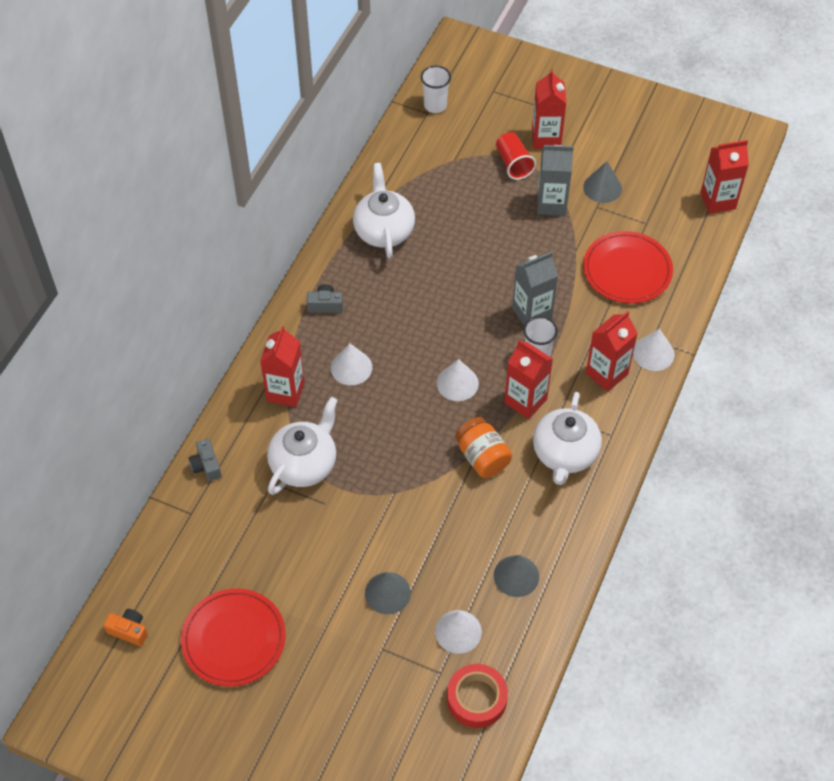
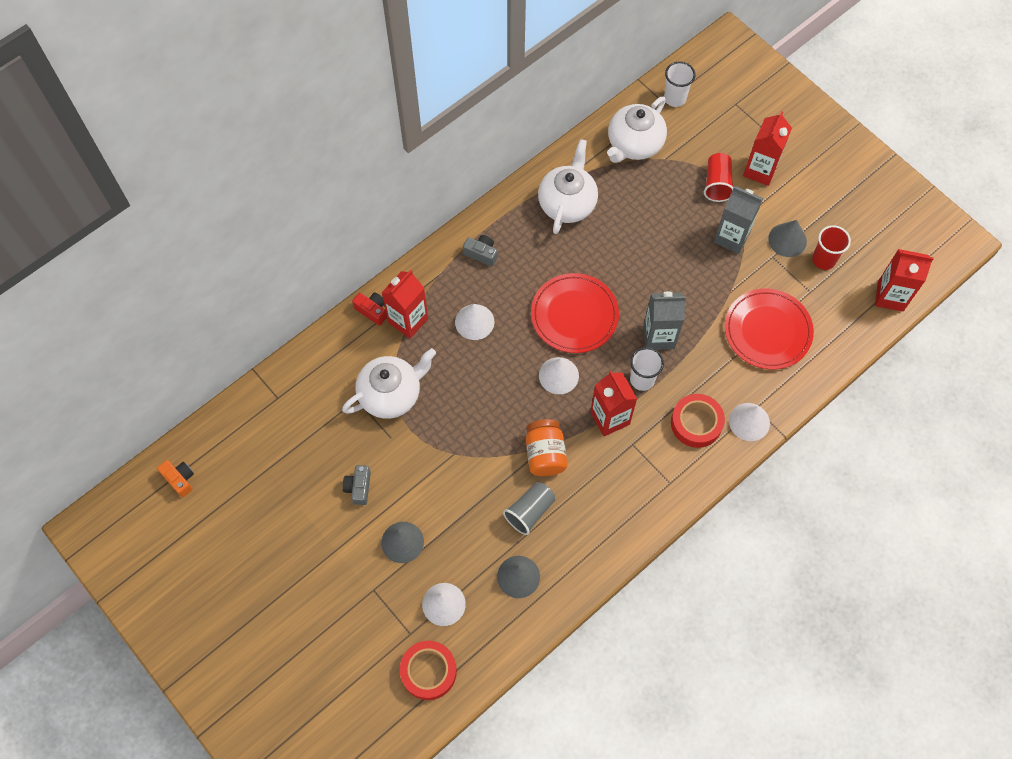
camera: 25 degrees right, 10 degrees up
red plate [181,588,286,687] -> red plate moved to [531,273,619,353]
grey camera [189,439,221,481] -> grey camera moved to [343,465,371,505]
white teapot [533,392,602,485] -> white teapot moved to [607,96,667,163]
red carton [586,311,638,392] -> red tape [671,394,725,448]
none -> red camera [352,292,387,326]
none -> grey cup [503,482,555,535]
none -> red cup [812,225,851,270]

